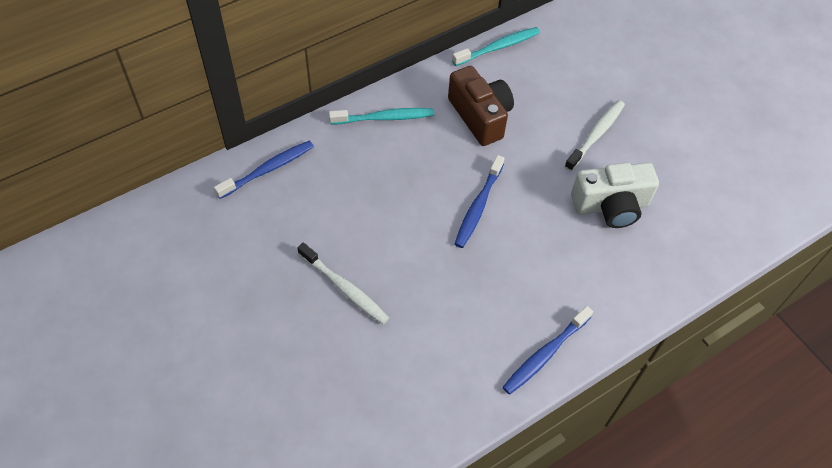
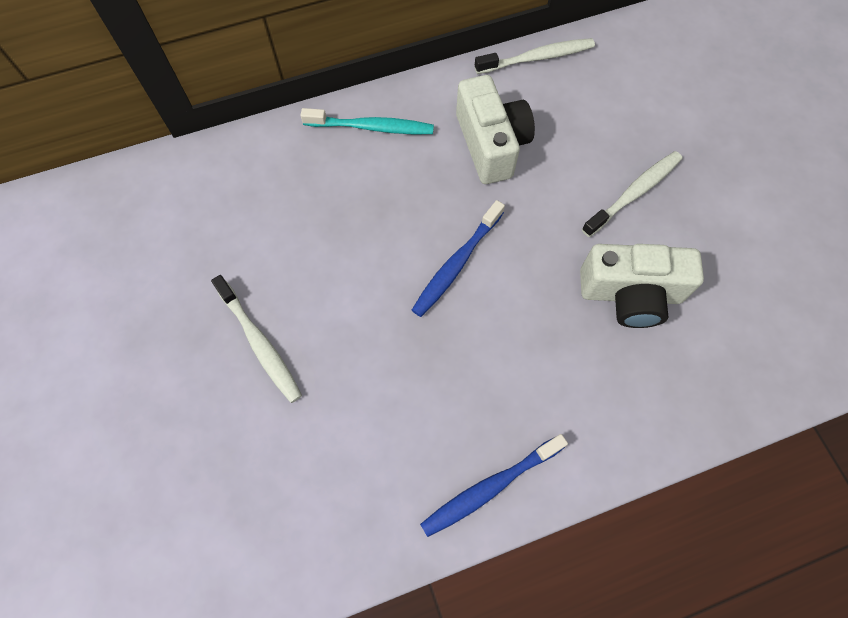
camera: 15 degrees right, 10 degrees up
blue toothbrush [214,141,314,199] -> none
brown camera [448,66,514,146] -> white camera [456,75,535,184]
turquoise toothbrush [452,27,540,66] -> white toothbrush [475,38,595,74]

